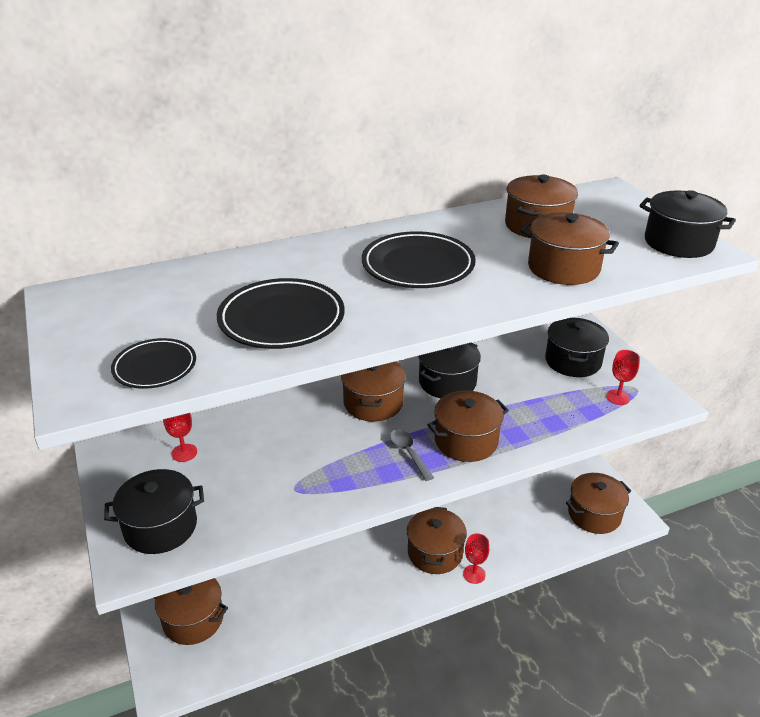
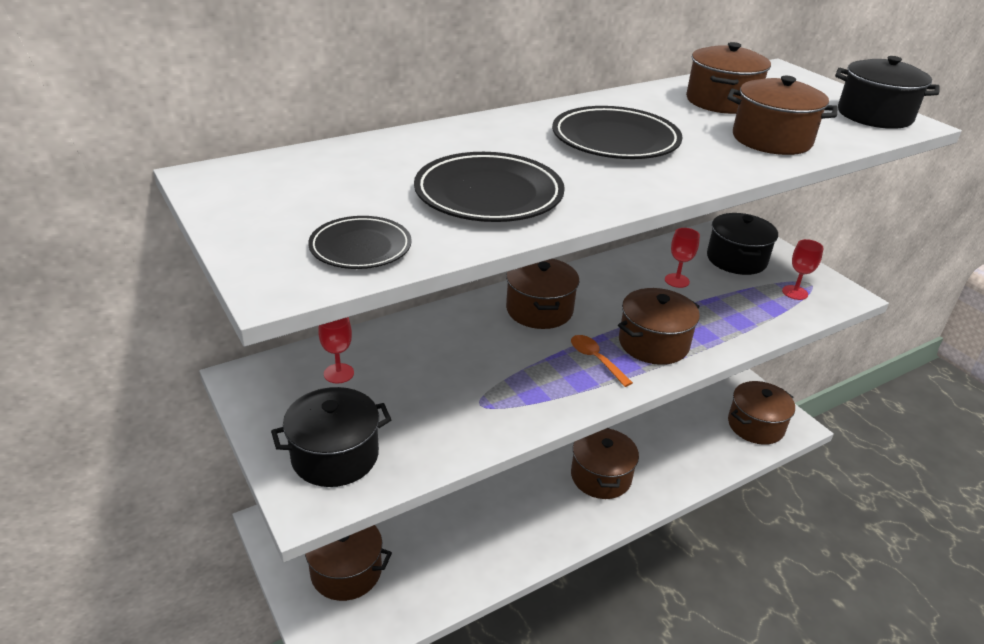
camera: 10 degrees left, 0 degrees up
grey spoon [390,429,434,481] -> orange spoon [571,335,633,387]
black pot [418,343,481,399] -> none
red goblet [463,533,489,584] -> red goblet moved to [665,228,700,288]

